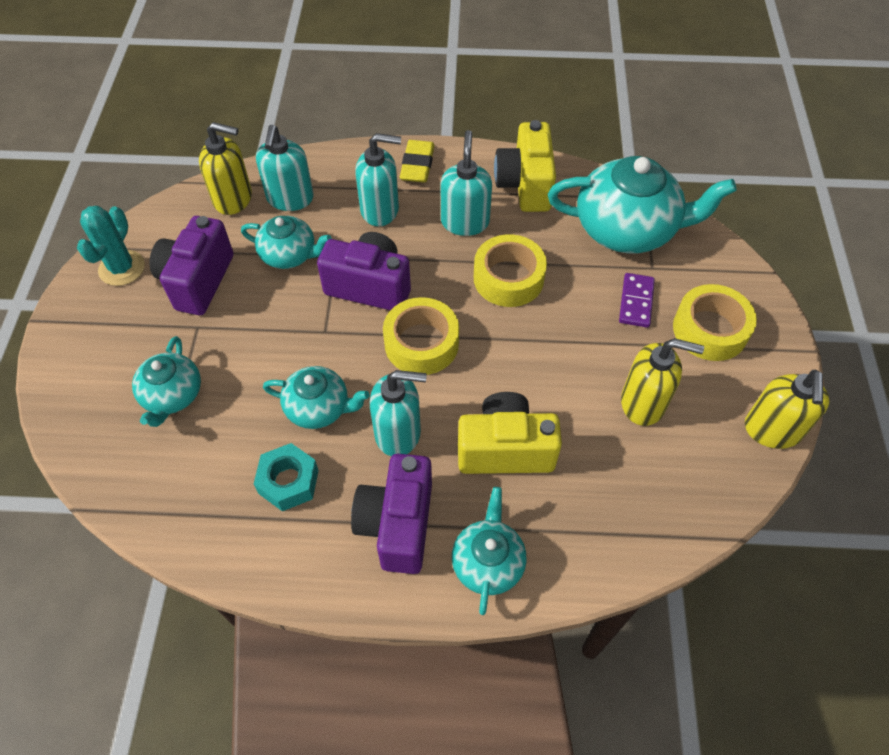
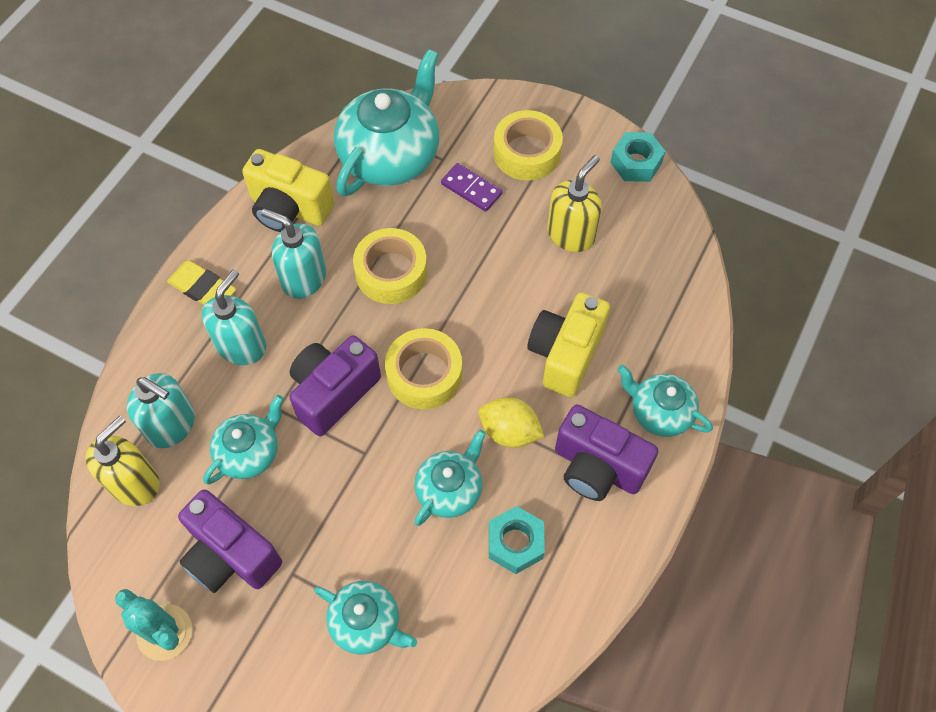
camera: 65 degrees left, 5 degrees up
turquoise soap dispenser [370,370,427,457] -> yellow lemon [479,397,545,448]
yellow soap dispenser [745,370,830,449] -> turquoise nut [610,132,665,182]

